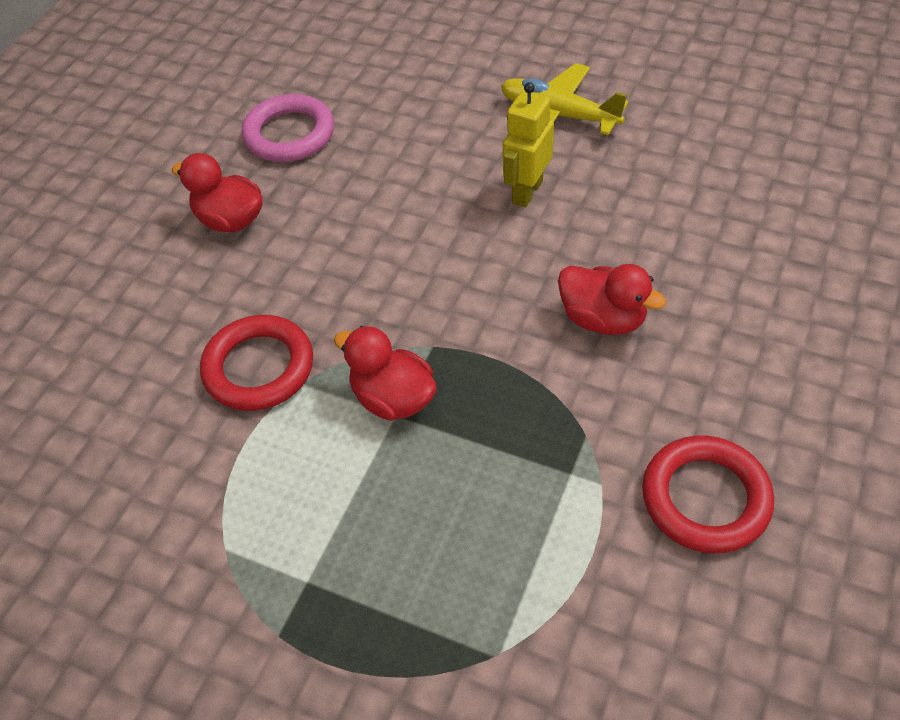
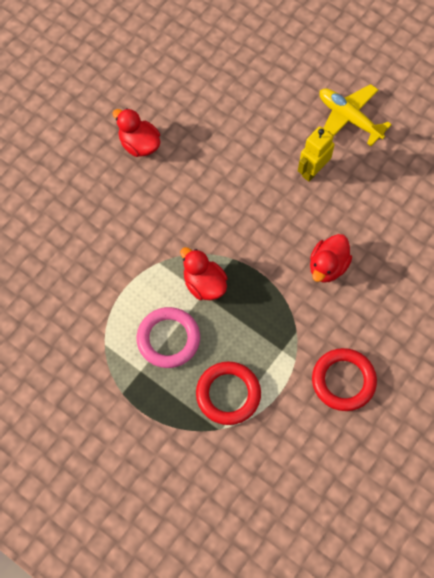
camera: 10 degrees right, 15 degrees up
red ring [200,315,313,411] -> red ring moved to [196,361,261,425]
pink ring [241,94,334,162] -> pink ring moved to [137,307,200,368]
red duck [558,264,666,335] -> red duck turned 75 degrees clockwise [310,234,352,283]

